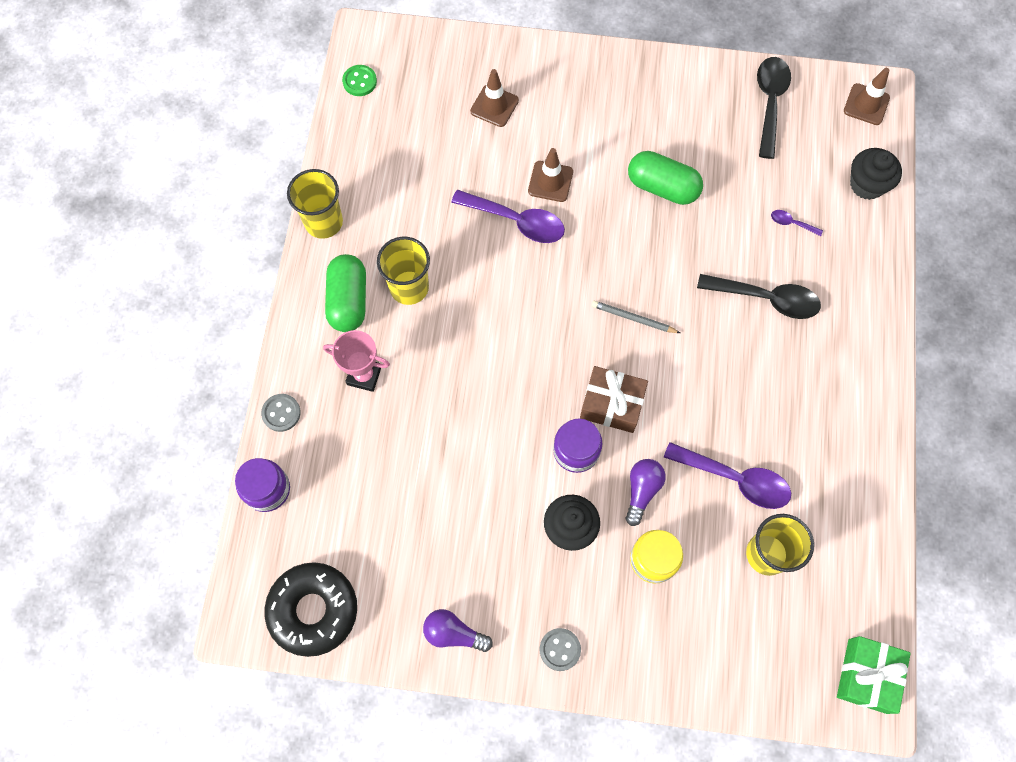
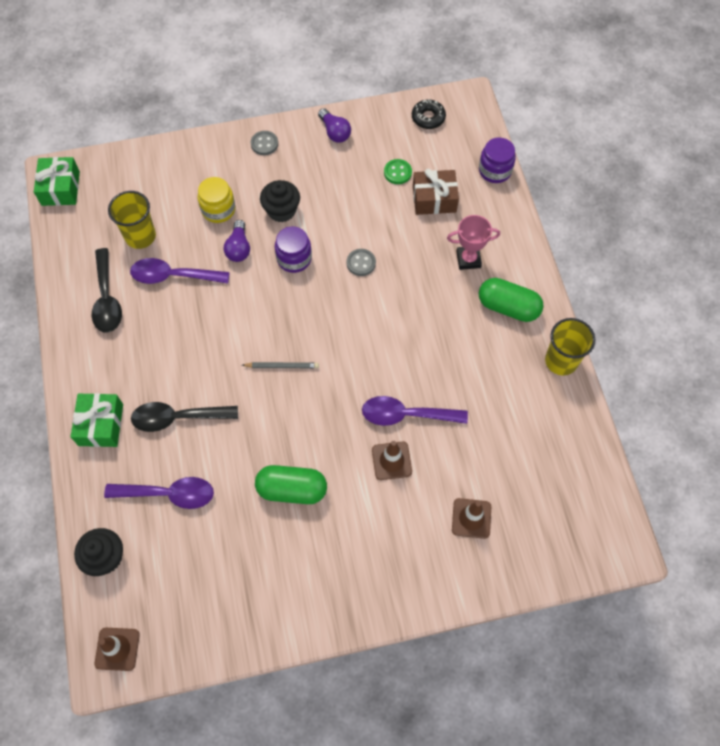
camera: 160 degrees right, 5 degrees down
grey button [261,394,301,432] -> grey button moved to [347,249,376,276]
black donut [264,562,357,657] -> black donut [412,99,446,129], size x0.56
green capsule [325,254,366,332] -> green capsule turned 45 degrees counterclockwise [479,278,544,322]
green button [342,65,377,96] -> green button moved to [384,159,412,184]
yellow cup [377,237,430,305] -> none
purple light bulb [423,609,493,652] -> purple light bulb turned 60 degrees clockwise [318,108,351,143]
brown gift [580,366,648,433] -> brown gift moved to [413,169,459,215]
black spoon [757,57,791,159] -> black spoon moved to [92,248,122,333]
purple spoon [771,210,823,236] -> purple spoon [104,477,214,509], size x2.21
none -> green gift [71,393,123,447]

